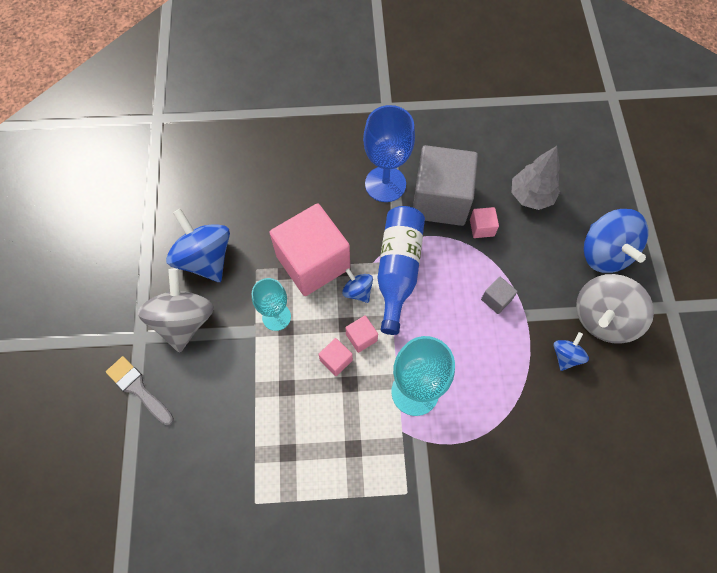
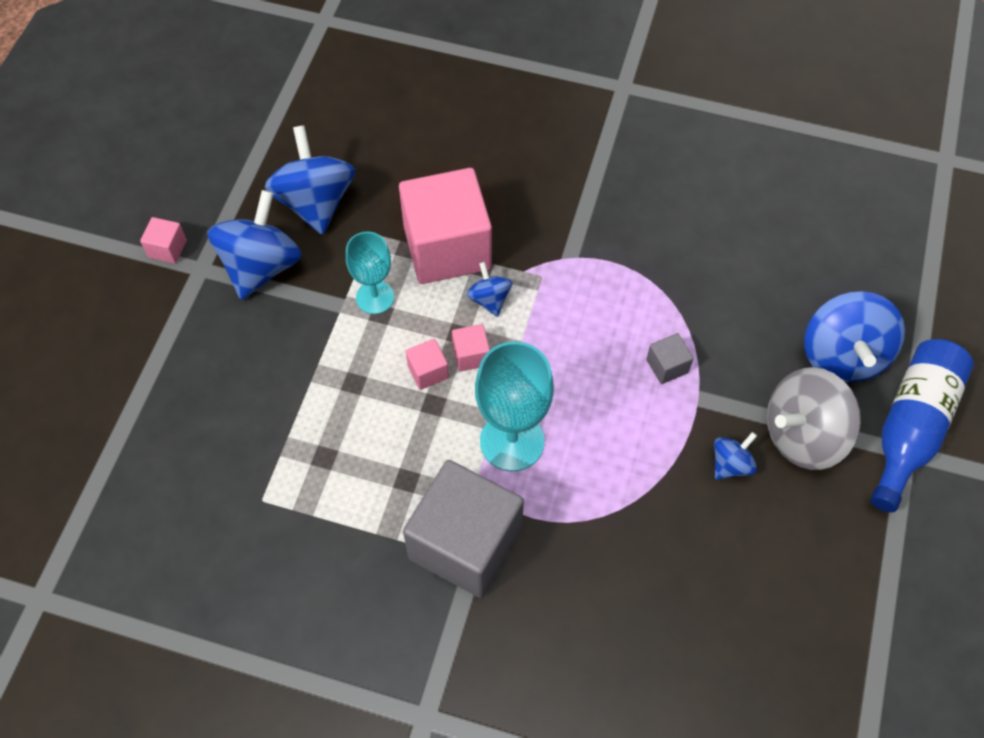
camera: 20 degrees right, 5 degrees down
grey brush [106,356,174,426] -> none
grey spinning top [138,268,214,353] -> blue spinning top [207,190,302,300]
blue goblet [363,105,415,202] -> none
blue bottle [377,206,425,335] -> blue bottle moved to [870,339,974,512]
grey cube [413,145,478,226] -> grey cube moved to [403,460,524,598]
pink cube [470,207,499,238] -> pink cube moved to [140,217,187,264]
grey tree [511,146,560,210] -> none

